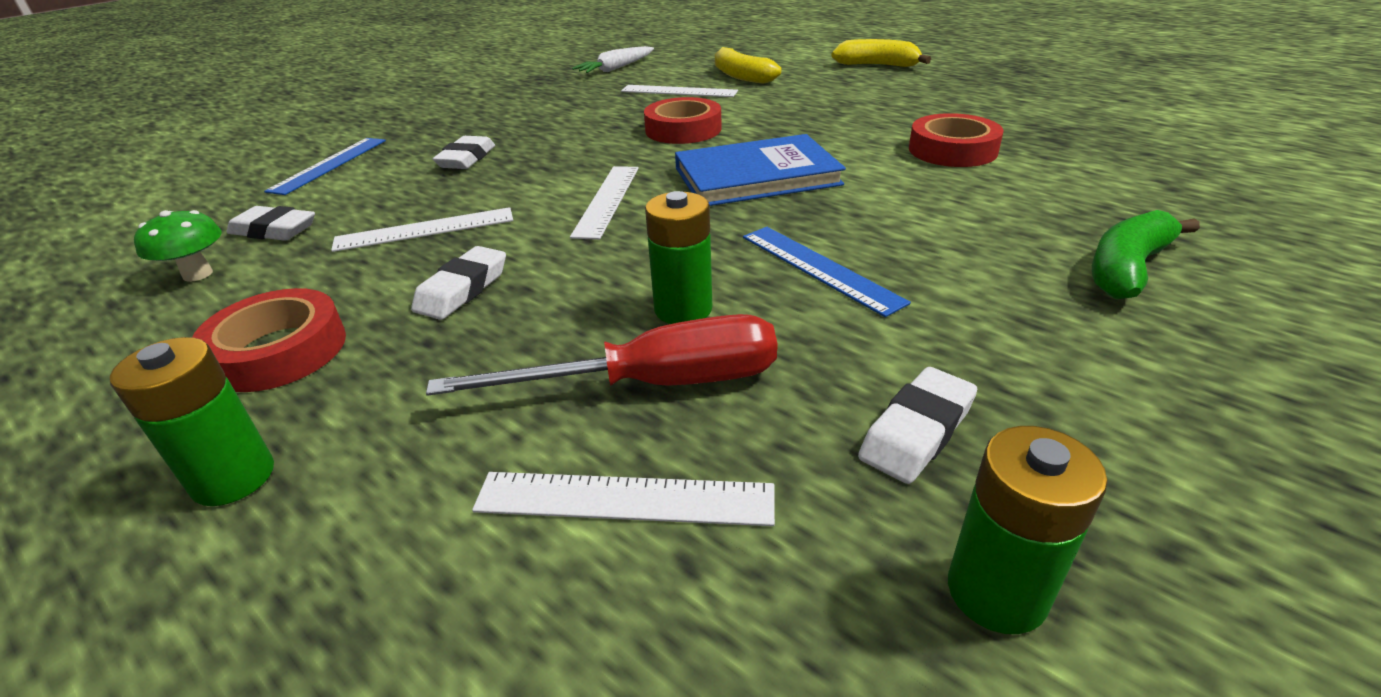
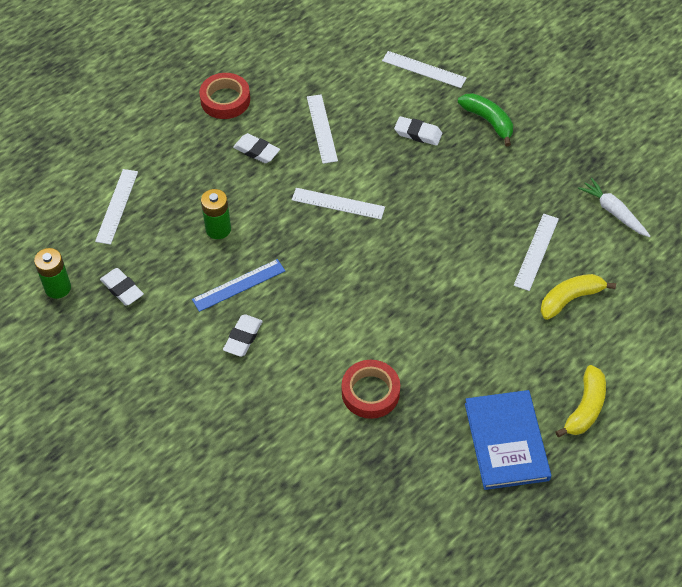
camera: 95 degrees right, 20 degrees up
green battery [110,337,274,506] -> none
green mushroom [134,210,222,282] -> none
white eraser [227,206,315,241] -> white eraser moved to [223,314,263,357]
blue ruler [264,138,386,195] -> white ruler [382,51,467,88]
red screwdriver [426,314,777,396] -> none
red tape [644,97,722,144] -> none
blue book [675,134,846,206] -> blue book moved to [465,390,551,490]
green banana [1092,210,1200,299] -> green banana moved to [458,93,513,146]

